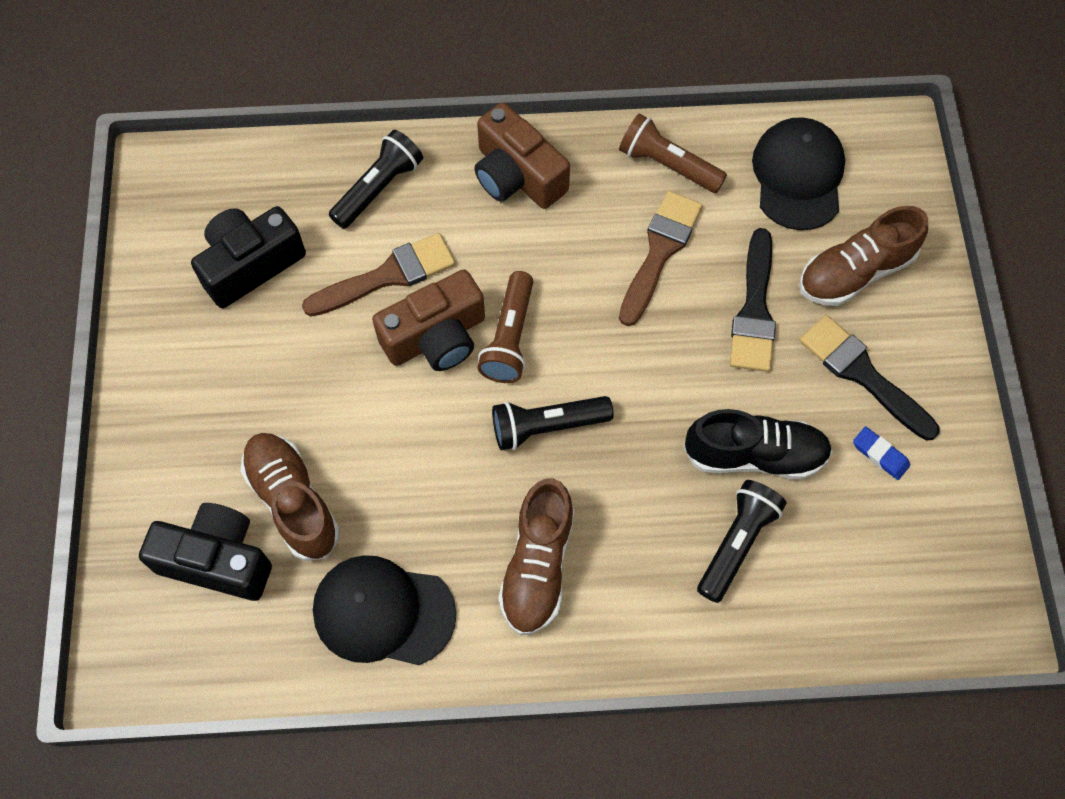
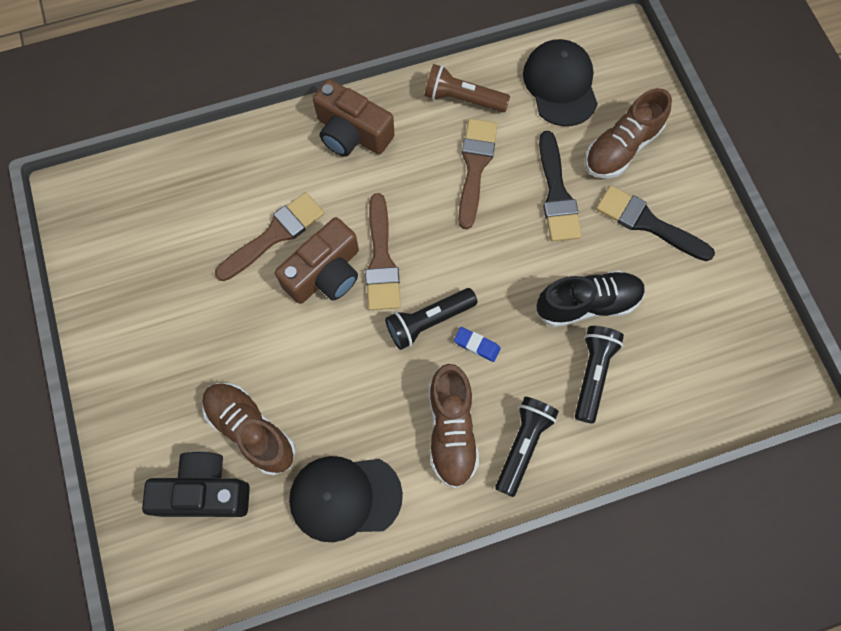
camera: 15 degrees left, 5 degrees up
black camera [191,206,306,308] -> none
black flashlight [329,130,423,229] -> black flashlight moved to [495,397,559,497]
brown flashlight [477,271,533,383] -> brown brush [365,193,401,310]
blue eraser [853,426,910,480] -> blue eraser moved to [454,327,501,362]

